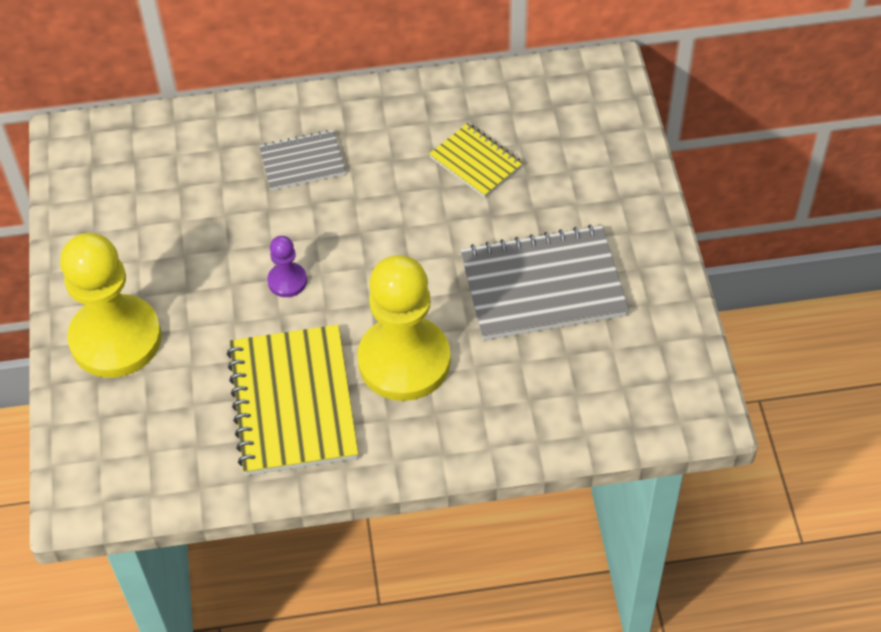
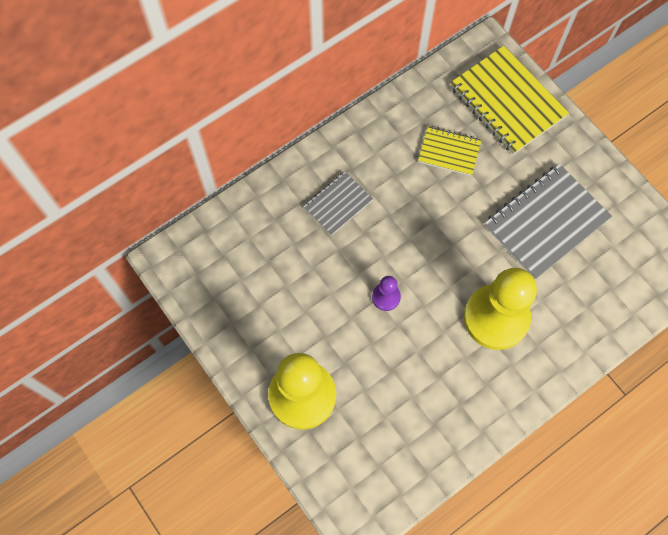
camera: 30 degrees left, 15 degrees up
yellow notebook [227,325,358,476] -> yellow notebook moved to [450,46,569,155]

